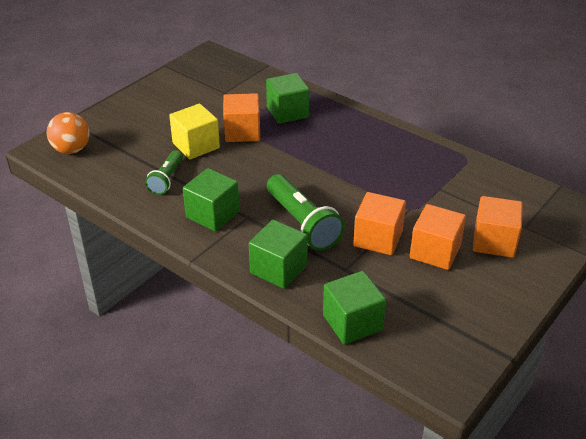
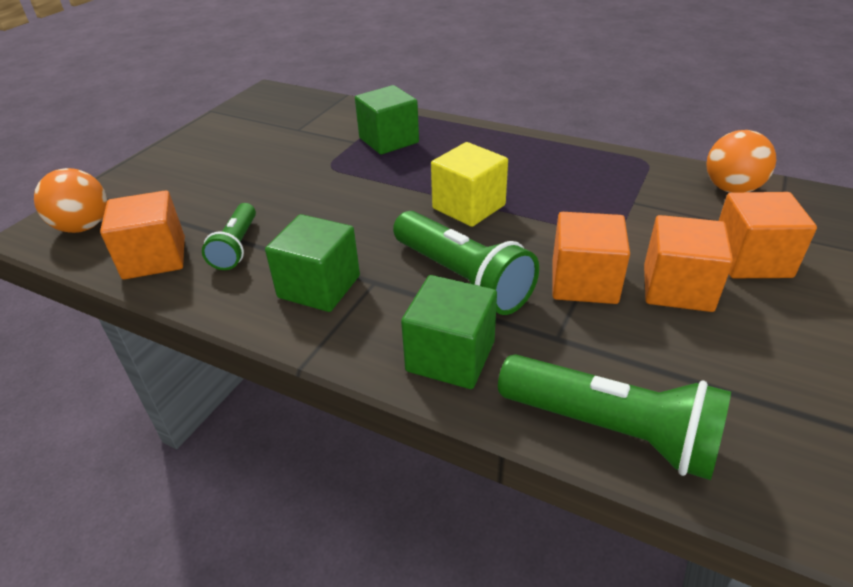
camera: 10 degrees left, 0 degrees up
yellow cube [169,104,220,159] -> yellow cube moved to [431,142,508,227]
orange cube [223,93,260,142] -> orange cube moved to [100,190,185,279]
green cube [323,271,386,345] -> green flashlight [498,354,731,480]
none -> orange ball [706,130,776,193]

